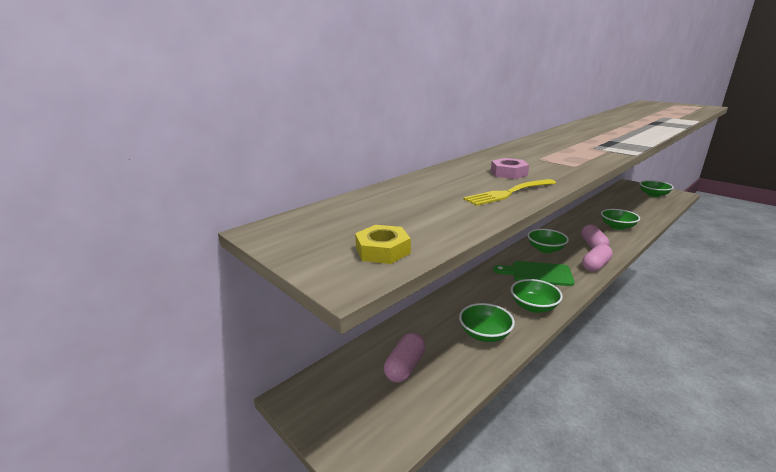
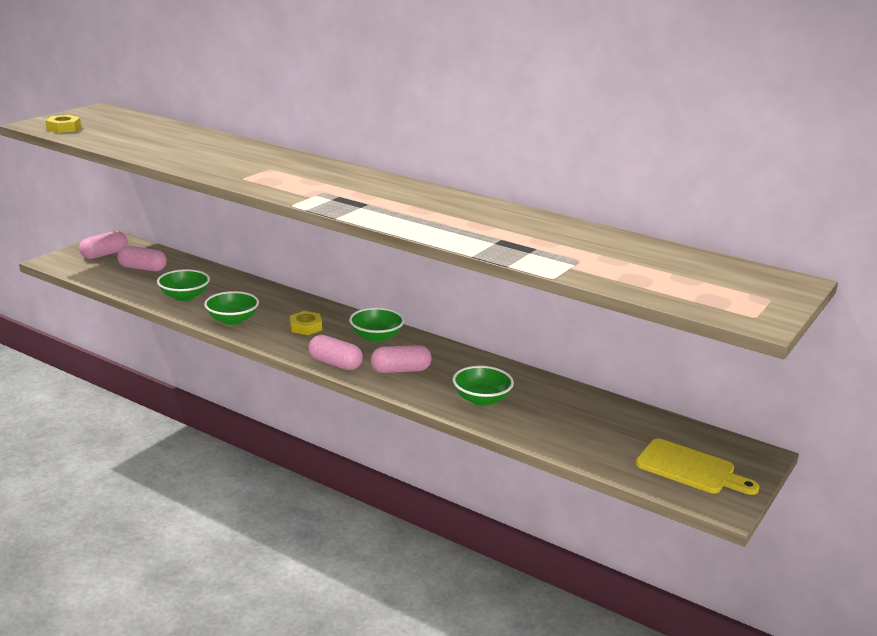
camera: 75 degrees right, 0 degrees up
yellow fork [463,179,556,206] -> none
pink nut [491,158,529,179] -> none
green cutting board [493,261,574,286] -> yellow nut [290,311,322,335]
green bowl [640,180,674,197] -> yellow cutting board [636,439,760,495]
none -> pink capsule [79,231,128,259]

